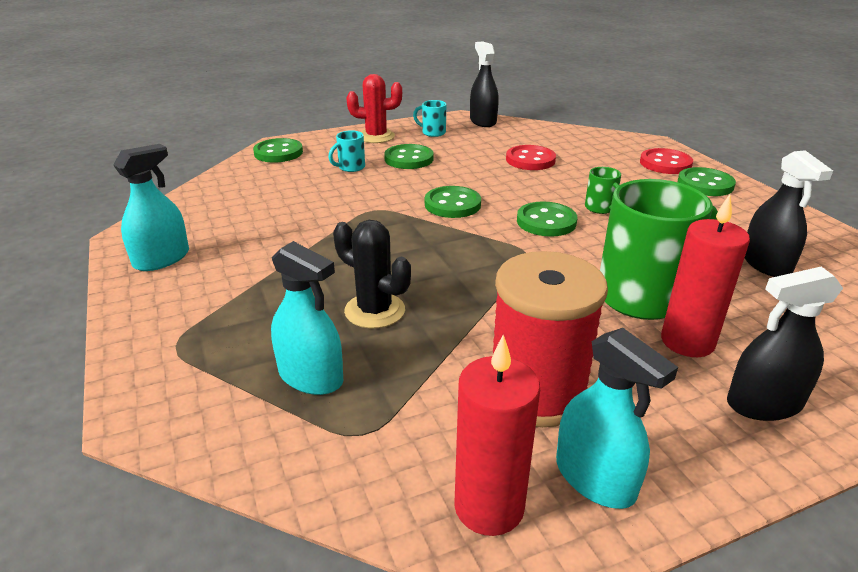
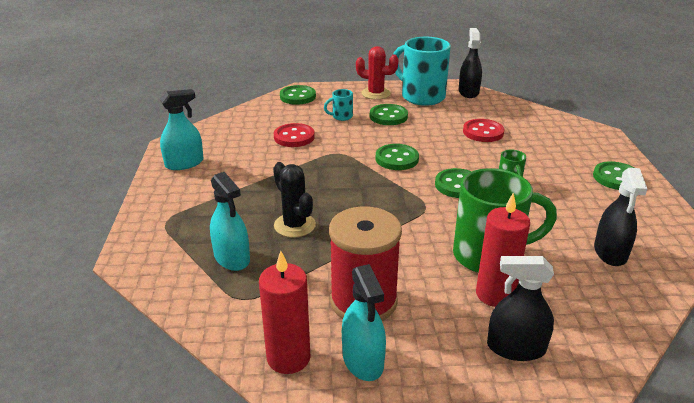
camera: 20 degrees right, 0 degrees up
turquoise mug [413,100,446,137] -> turquoise mug [393,37,451,106], size x2.29
red button [640,148,693,174] -> red button moved to [274,123,315,147]

